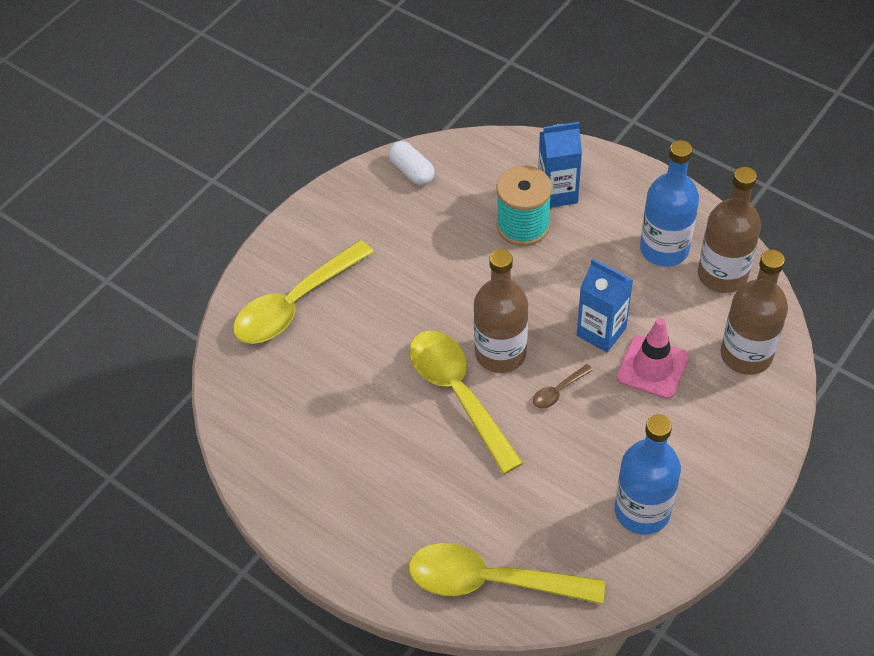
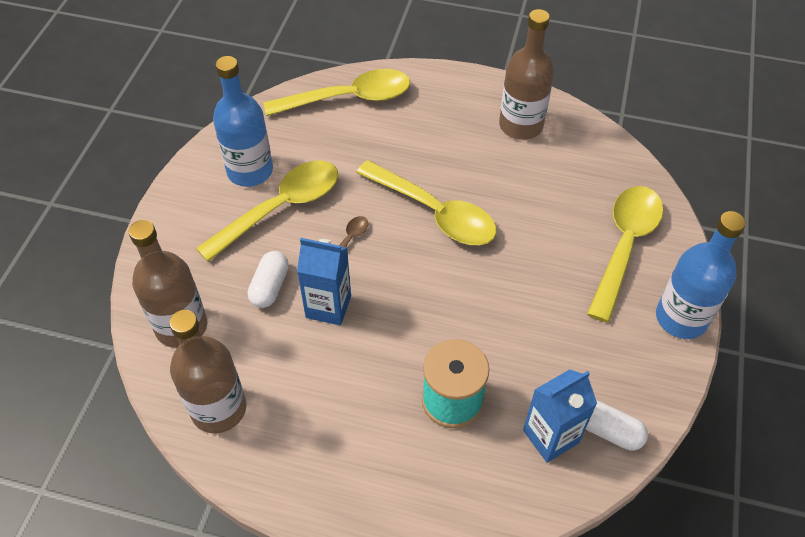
camera: 155 degrees right, 0 degrees up
brown bottle [474,249,528,373] -> brown bottle moved to [499,9,554,140]
blue carton [538,122,582,208] -> blue carton moved to [523,369,597,463]
pink traffic cone [616,318,689,399] -> white capsule [248,251,289,308]
blue bottle [640,140,699,267] -> blue bottle moved to [656,211,746,339]
none -> yellow spoon [196,160,338,262]

